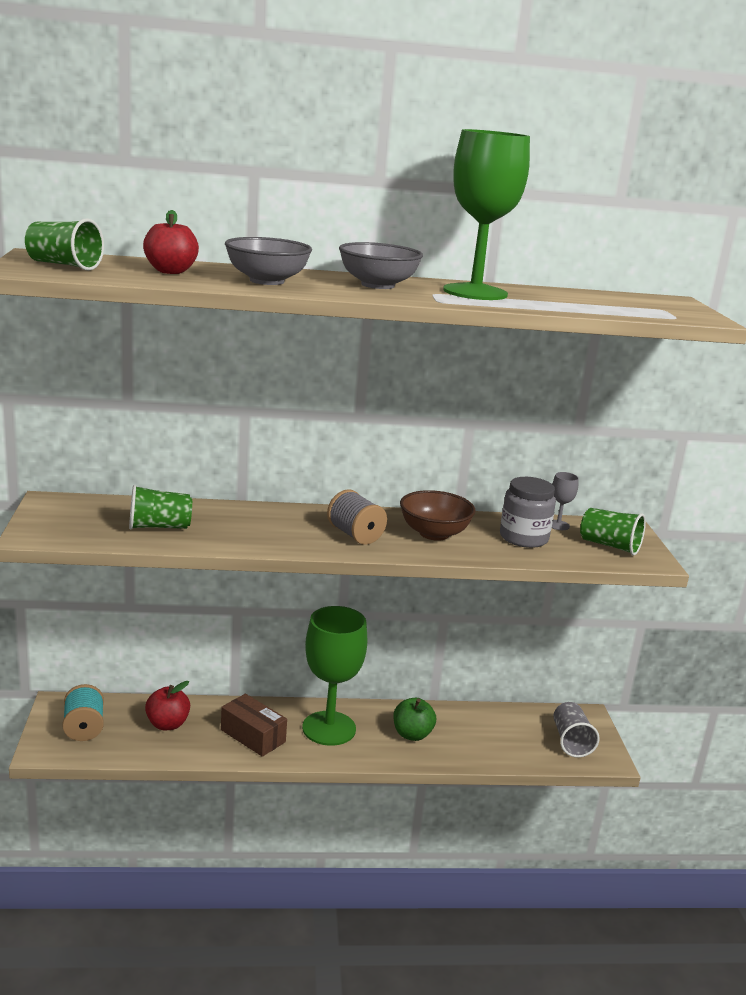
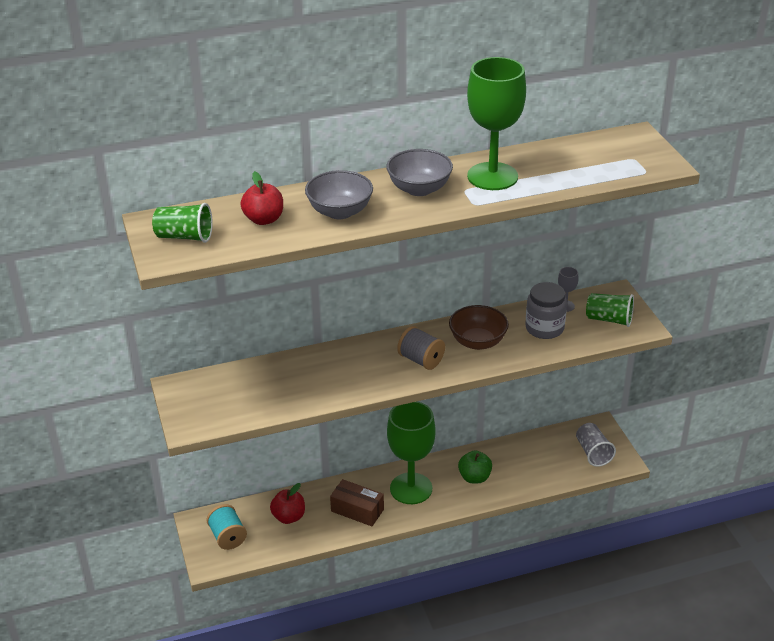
camera: 10 degrees left, 15 degrees up
green cup [129,485,192,530] -> none

